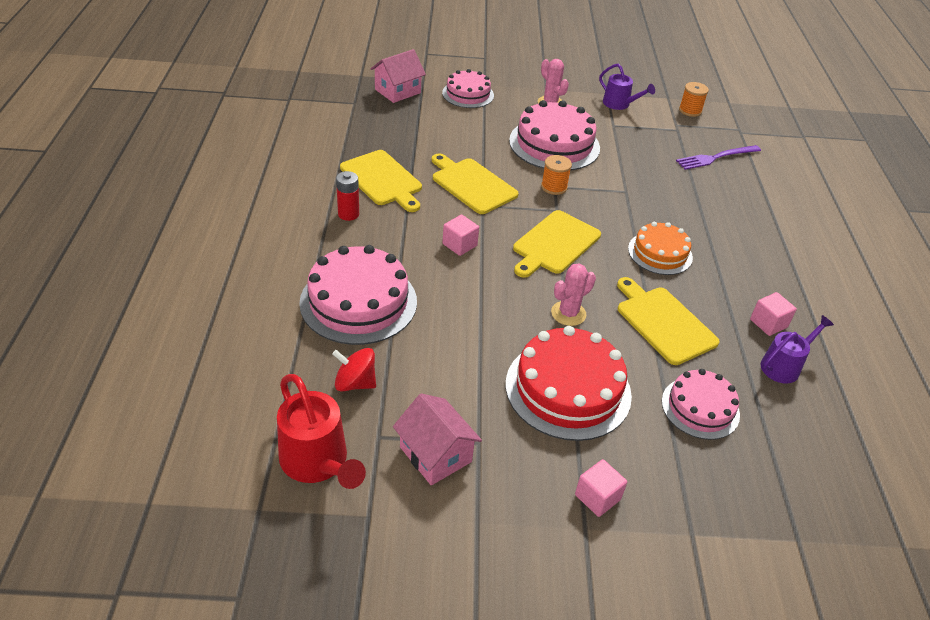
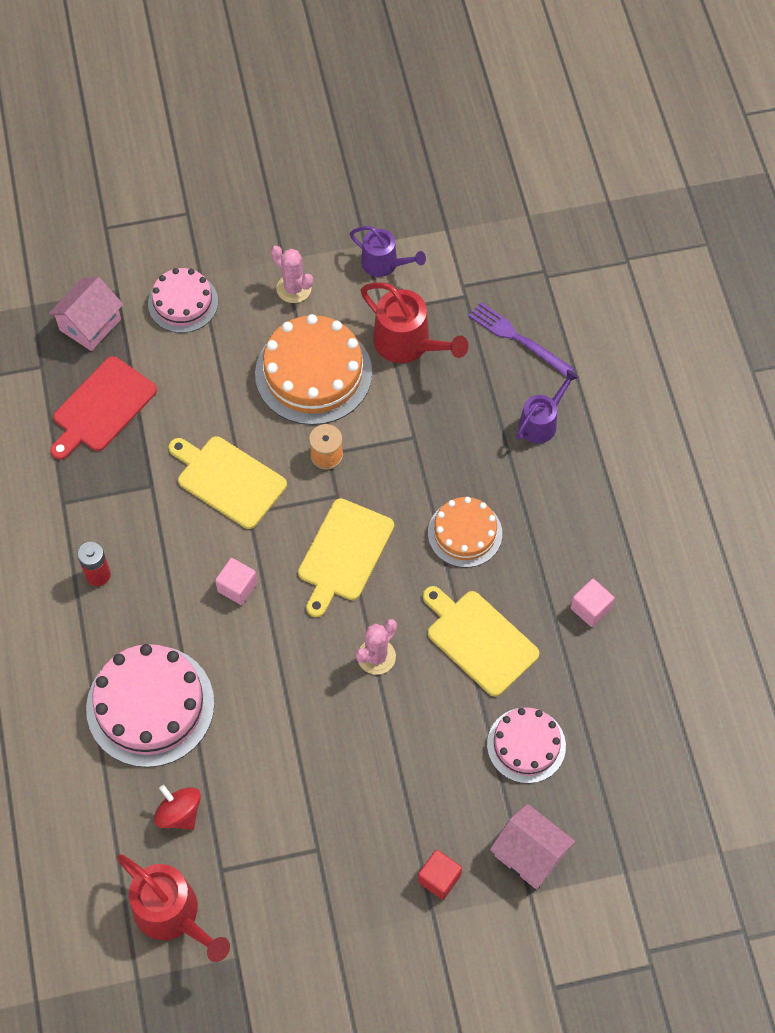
camera: 10 degrees left, 20 degrees up
red spinning top [332,348,376,392] -> red spinning top turned 45 degrees clockwise [154,785,201,830]
yellow cutting board [340,150,422,212] -> none
pink house [393,393,482,485] -> pink house moved to [490,804,575,889]
red cake [506,326,632,441] -> none
pink cake [509,100,600,171] -> orange cake [255,314,372,425]
pink cube [575,459,627,517] -> red cube [418,850,462,900]
purple fork [676,145,761,170] -> purple fork turned 75 degrees clockwise [468,302,574,377]
orange spool [679,82,709,117] -> none
purple watering can [761,315,834,383] -> purple watering can moved to [516,369,579,444]
none -> red cutting board [50,356,157,460]
none -> red watering can [361,282,468,363]

